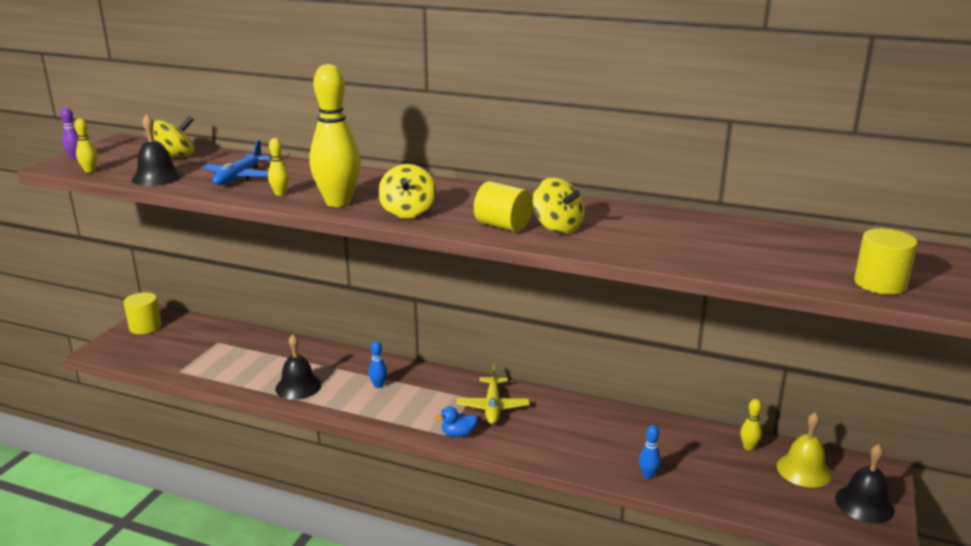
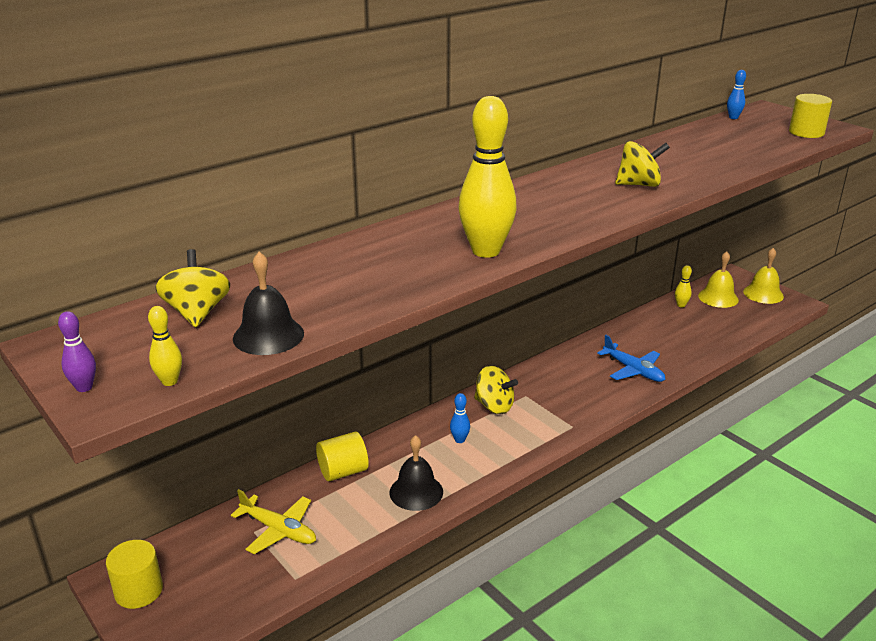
camera: 60 degrees left, 5 degrees up
blue plane [203,140,272,185] -> blue plane moved to [597,335,665,382]
yellow bowling pin [268,138,289,196] -> none
yellow spinning top [378,164,436,219] -> yellow spinning top moved to [474,366,518,414]
blue duck [435,406,477,437] -> none
yellow plane [456,364,530,424] -> yellow plane moved to [231,489,316,554]
yellow cylinder [474,181,533,232] -> yellow cylinder moved to [316,431,369,481]
blue bowling pin [639,425,661,479] -> blue bowling pin moved to [727,70,746,119]
black bell [835,444,895,523] -> yellow bell [743,248,784,304]

